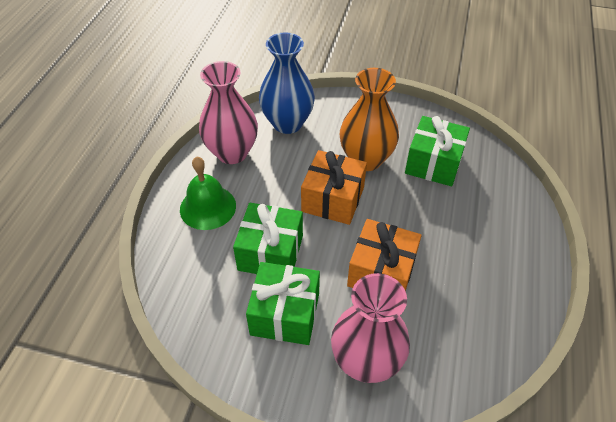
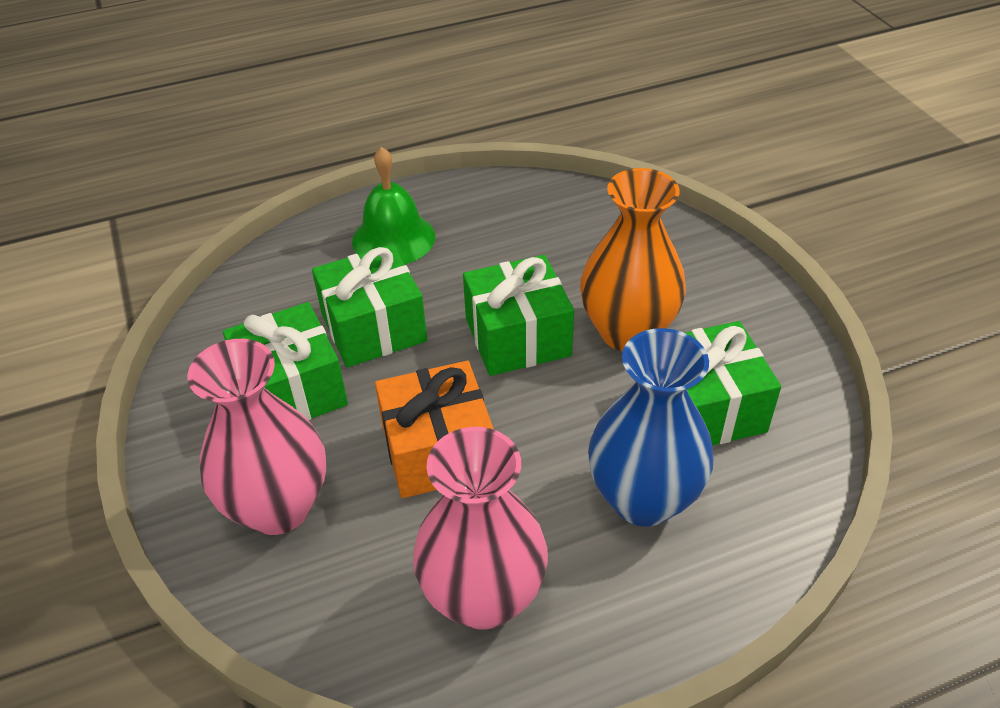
camera: 55 degrees right, 5 degrees down
pink vase [199,61,258,164] -> pink vase moved to [413,427,548,629]
blue vase [259,33,315,134] -> blue vase moved to [588,328,714,527]
orange gift [301,150,367,225] -> green gift [463,255,574,376]

